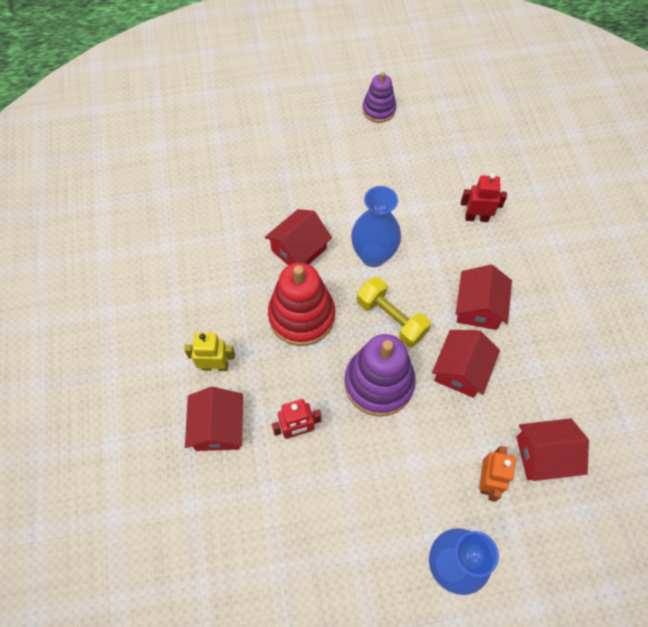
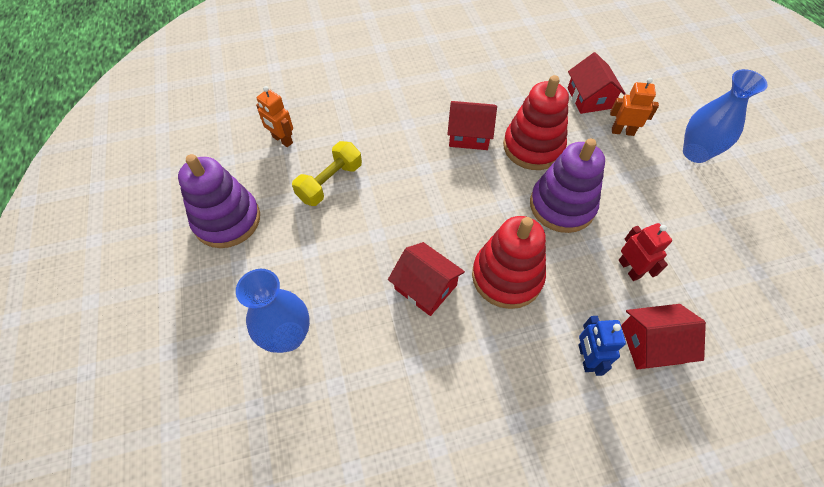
camera: 95 degrees left, 5 degrees down
yellow robot [184,333,235,371] -> blue robot [579,316,626,376]
blue vase [351,186,401,267] -> blue vase moved to [236,269,310,353]
yellow dumbbell [357,277,431,347] -> yellow dumbbell moved to [292,141,362,206]
purple stacking toy [362,72,396,123] -> purple stacking toy [178,154,260,248], size x1.69
red house [432,330,500,398] -> red stacking toy [503,75,569,170]
red robot [461,173,507,222] -> none
none -> orange robot [256,86,293,147]

